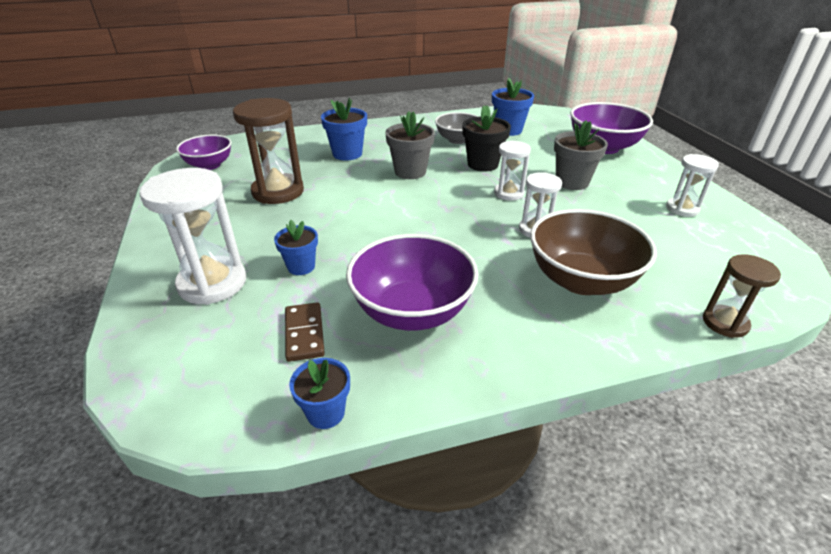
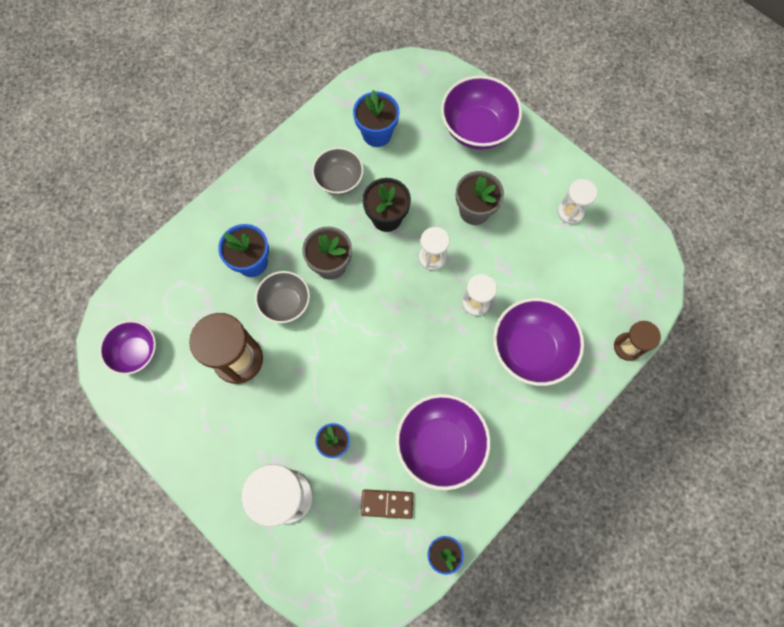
camera: 30 degrees left, 35 degrees up
brown domino [285,302,325,362] -> brown domino turned 45 degrees counterclockwise [361,489,413,519]
brown bowl [530,209,657,295] -> purple bowl [493,298,584,386]
none -> grey bowl [255,271,310,323]

